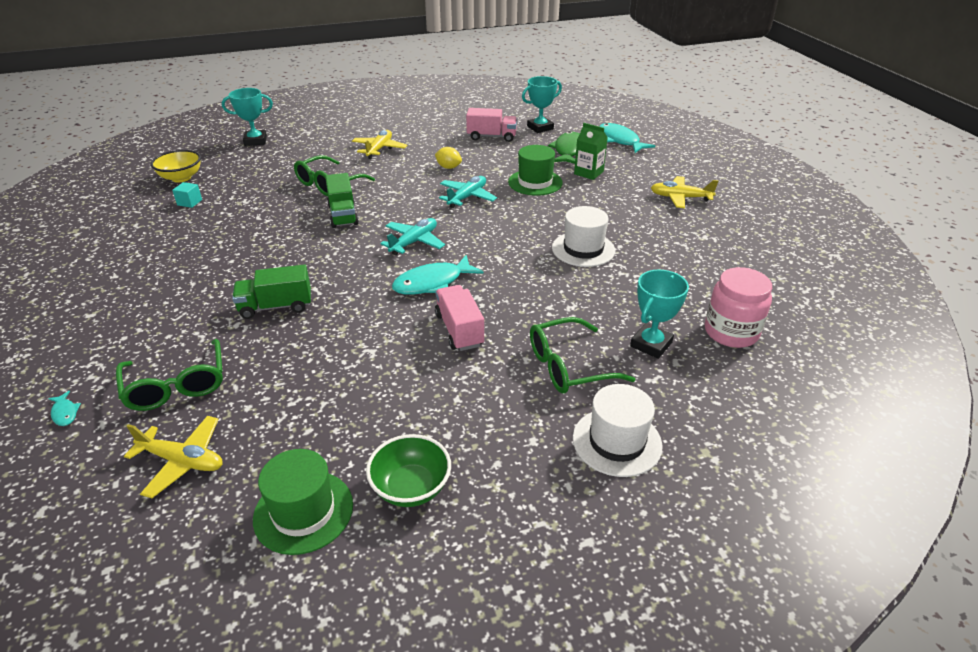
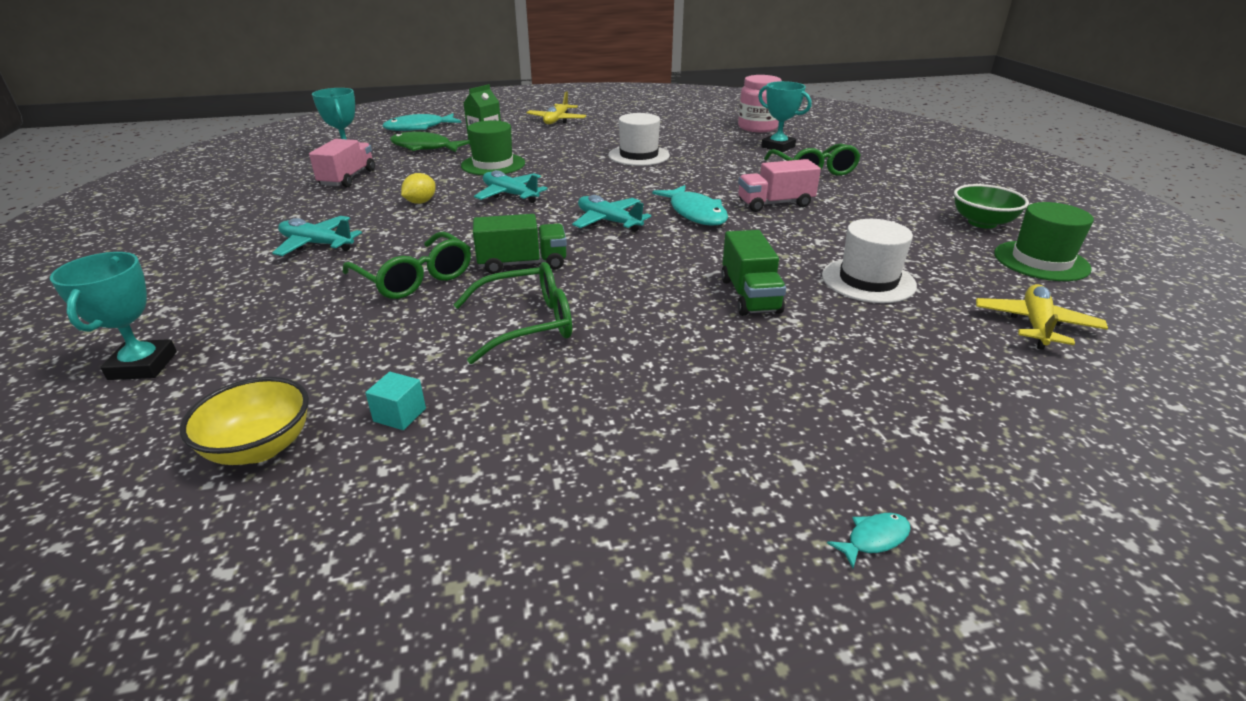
camera: 85 degrees left, 5 degrees down
turquoise fish [48,391,81,426] -> turquoise fish moved to [827,513,911,568]
green glasses [116,339,223,411] -> green glasses moved to [453,262,572,364]
yellow plane [352,130,408,159] -> turquoise plane [272,216,362,256]
white hat [573,384,663,477] -> white hat moved to [822,219,917,303]

